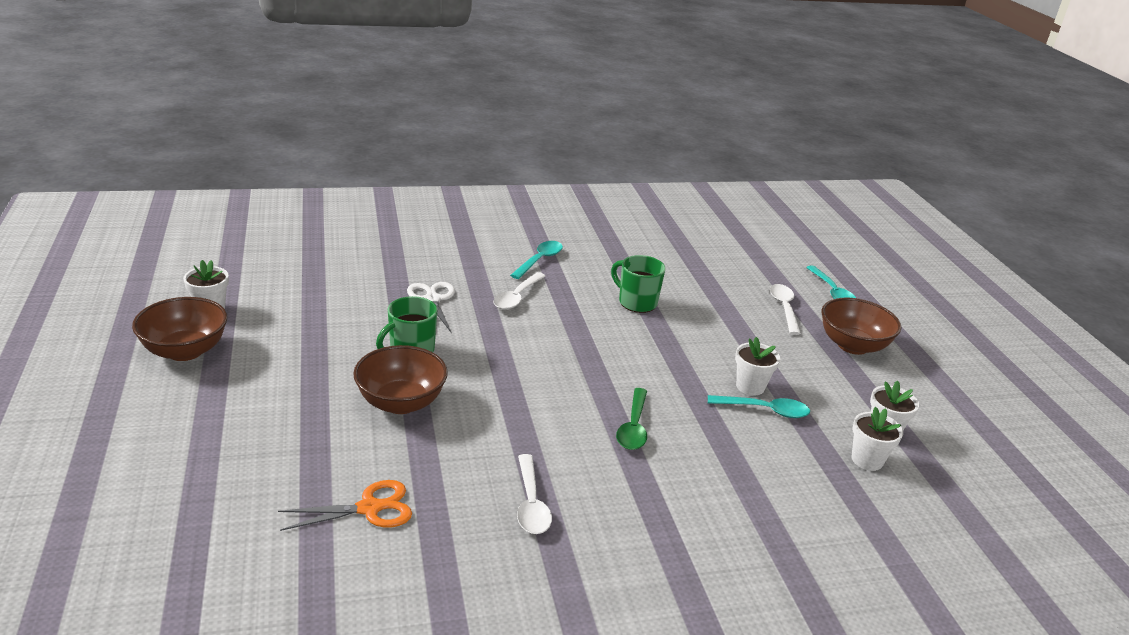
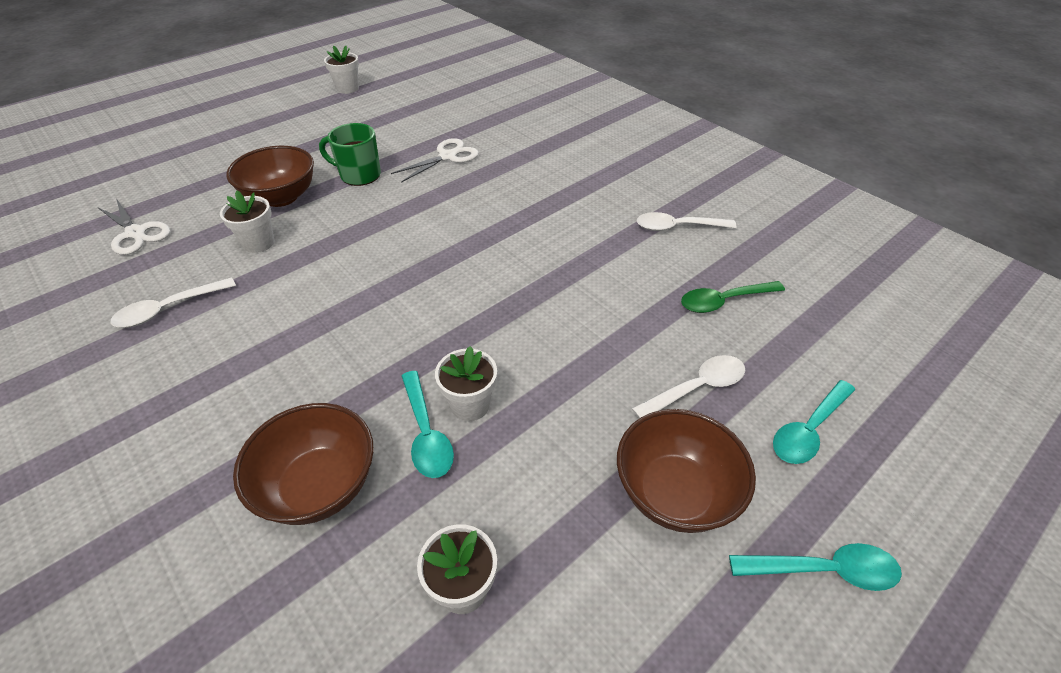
camera: 65 degrees right, 15 degrees up
brown bowl [132,297,227,361] -> brown bowl moved to [233,403,374,525]
orange scissors [278,480,412,531] -> white scissors [97,198,170,255]
white spoon [493,272,545,310] -> white spoon moved to [637,212,737,231]
turquoise spoon [510,241,563,279] -> turquoise spoon moved to [729,543,902,591]
green mug [611,255,666,313] -> none
green spoon [616,388,647,450] -> green spoon moved to [681,281,785,313]
white flower pot [851,407,903,471] -> white flower pot moved to [220,190,275,253]

